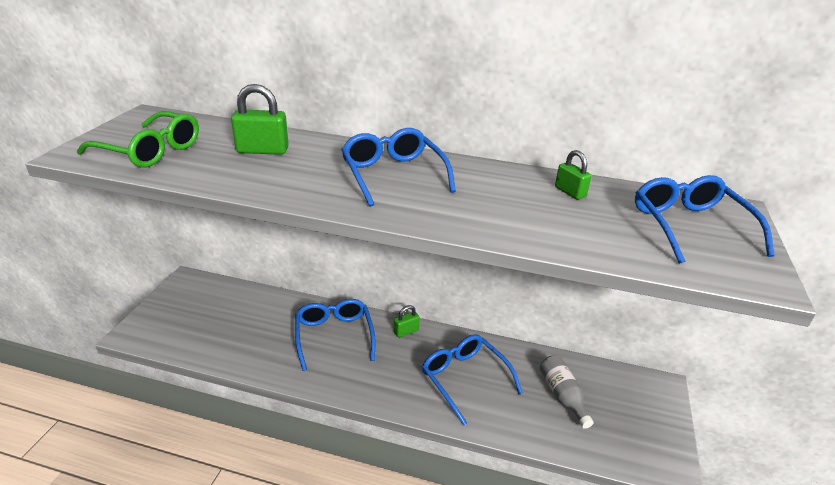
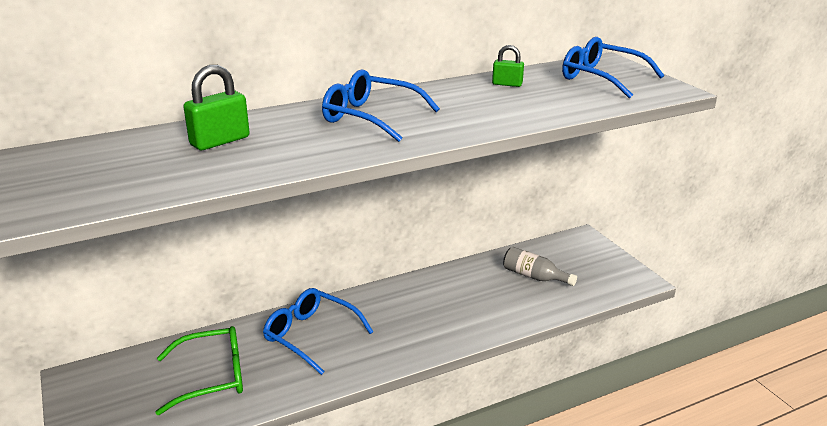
camera: 40 degrees left, 5 degrees down
green glasses [77,111,199,167] -> green glasses moved to [155,326,243,415]
green padlock [394,305,420,338] -> none
blue glasses [422,334,523,426] -> none

